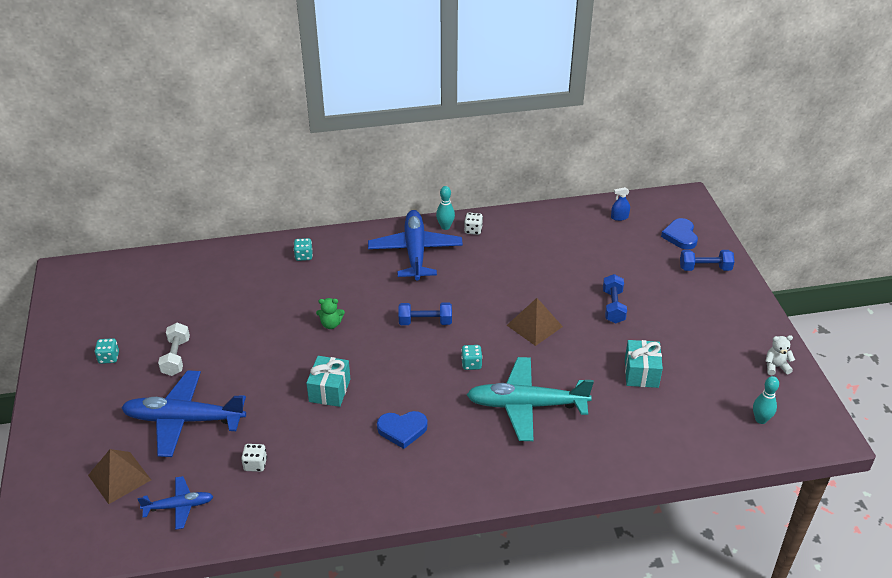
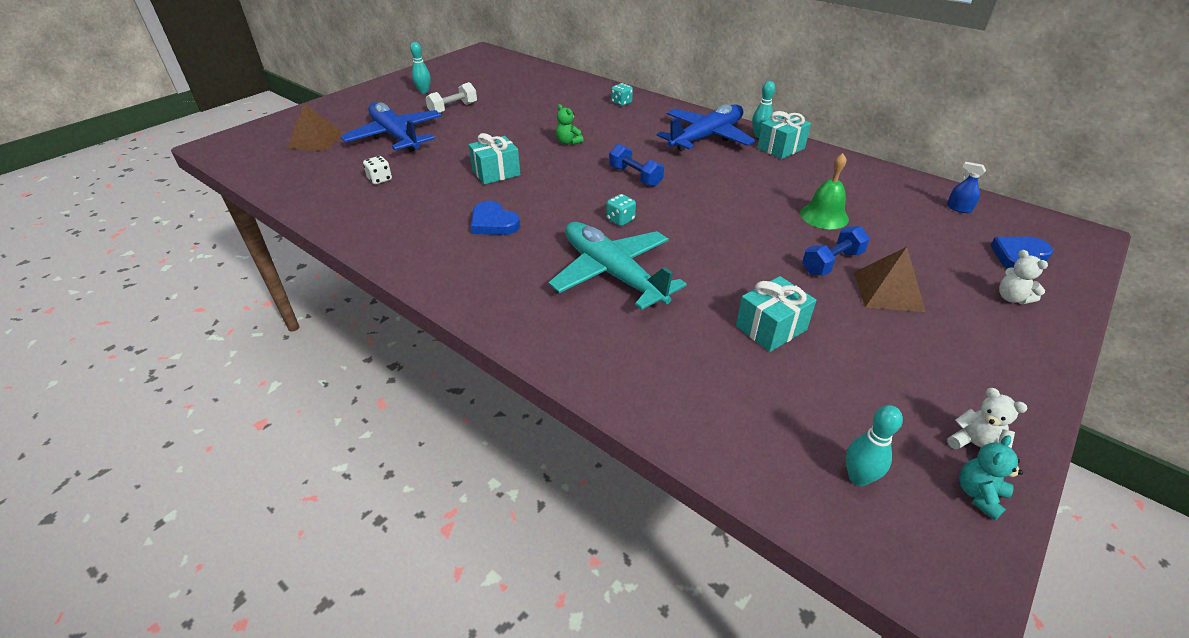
camera: 50 degrees right, 0 degrees up
turquoise dice [94,338,119,364] -> turquoise bowling pin [410,42,431,94]
blue plane [137,476,214,530] -> none
white dice [464,213,483,235] -> turquoise gift [757,111,811,159]
brown pyramid [507,298,563,346] -> brown pyramid moved to [854,247,926,312]
blue dumbbell [680,250,734,271] -> white teddy bear [999,250,1048,304]
none -> green bell [800,153,849,229]
none -> turquoise teddy bear [959,435,1023,520]

